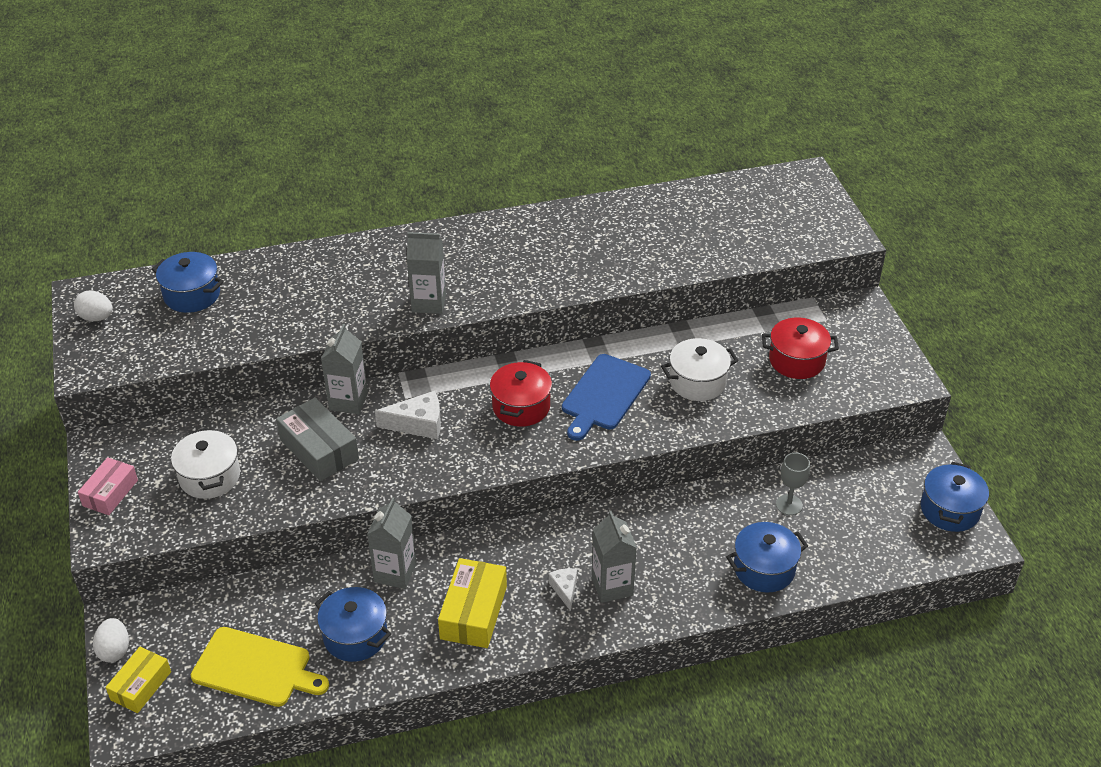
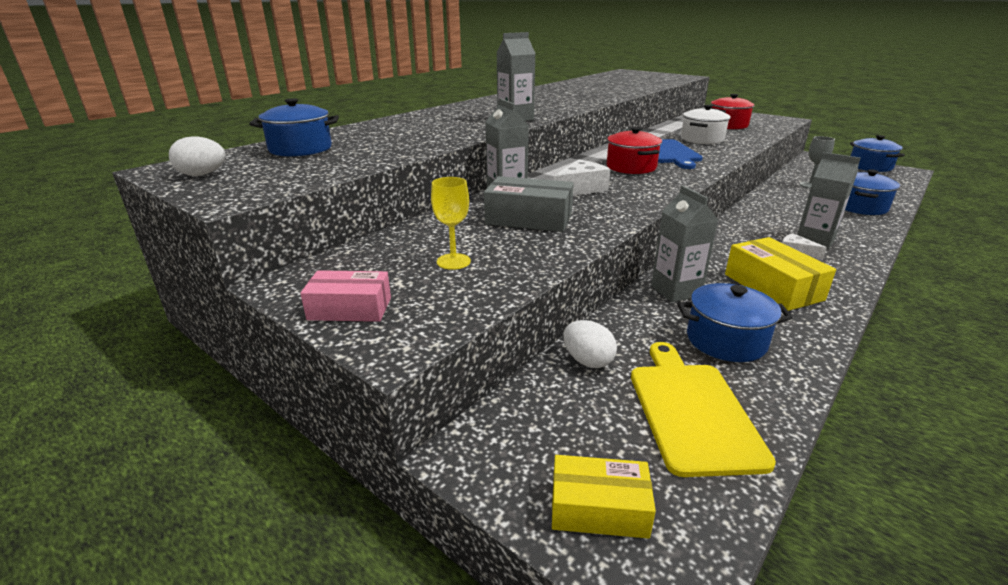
camera: 35 degrees left, 15 degrees down
pink box [78,457,138,515] -> pink box turned 75 degrees counterclockwise [300,270,391,322]
white egg [93,618,129,662] -> white egg moved to [563,320,617,368]
yellow box [105,647,171,713] -> yellow box turned 75 degrees counterclockwise [552,455,656,539]
white pot [171,428,240,499] -> yellow goblet [431,177,471,270]
yellow cutting board [191,627,329,707] -> yellow cutting board turned 75 degrees counterclockwise [631,342,776,477]

